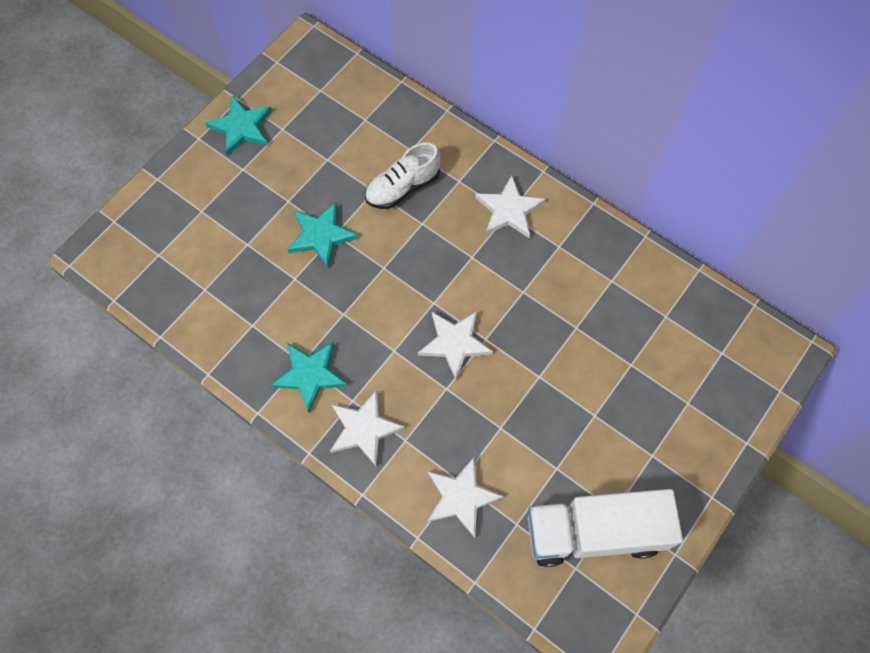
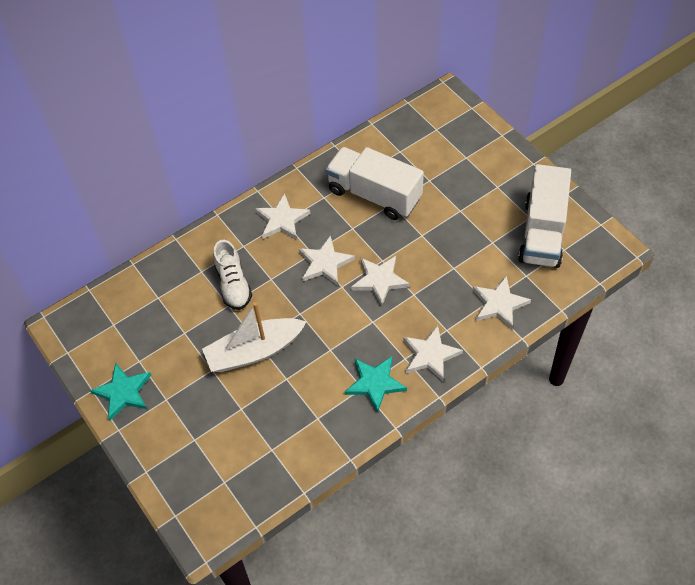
camera: 70 degrees left, 10 degrees down
turquoise star [287,203,358,268] -> white boat [202,302,307,372]
none -> white star [299,235,355,286]
none -> white truck [326,147,424,220]

